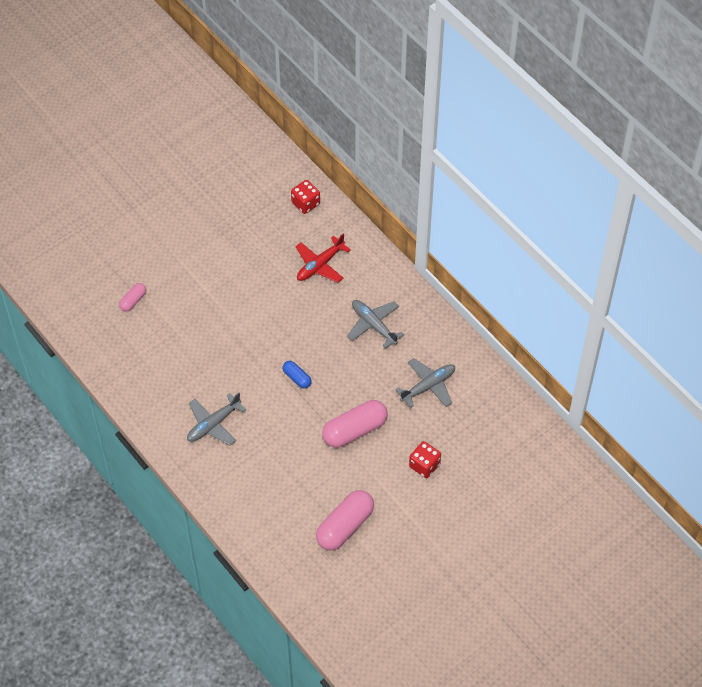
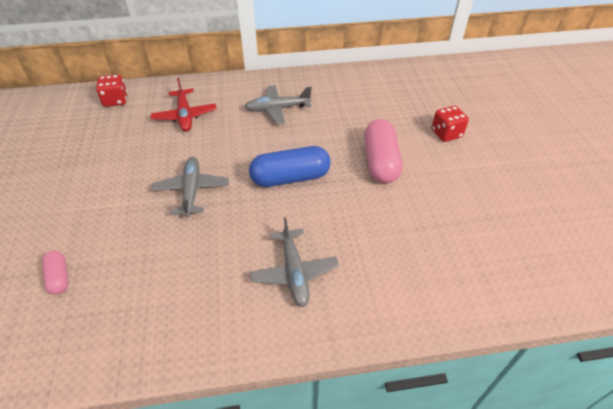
camera: 60 degrees left, 10 degrees down
blue capsule [282,361,312,389] -> blue capsule [249,146,331,187], size x1.94
pink capsule [316,490,374,550] -> none
grey plane [395,358,455,408] -> grey plane moved to [151,157,229,217]

